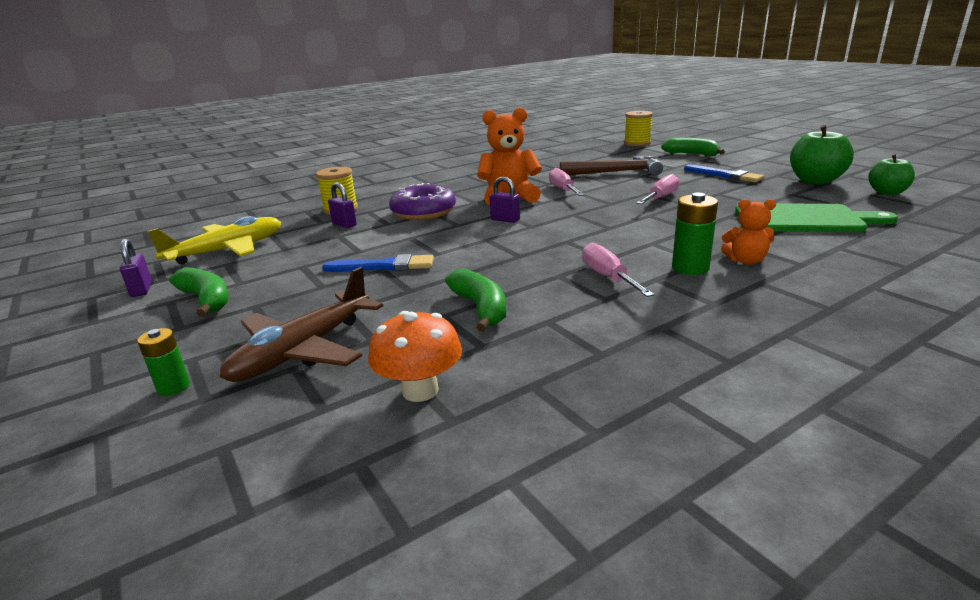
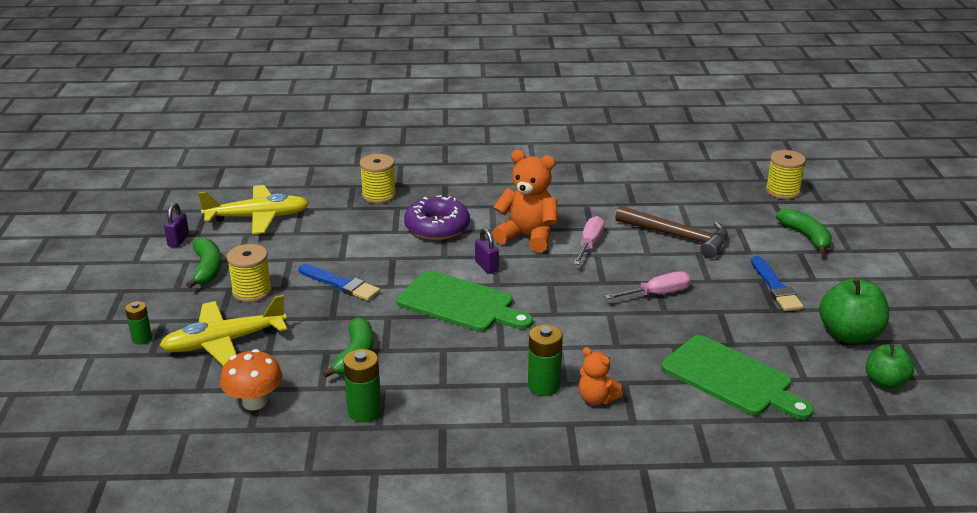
camera: 30 degrees right, 5 degrees up
brown plane [220,267,383,382] -> yellow plane [159,295,287,366]
purple padlock [328,182,357,228] -> none
pink screwdriver [582,243,654,297] -> none
none -> yellow spool [227,244,272,302]
none -> green battery [343,349,382,422]
none -> green cutting board [397,271,533,332]

